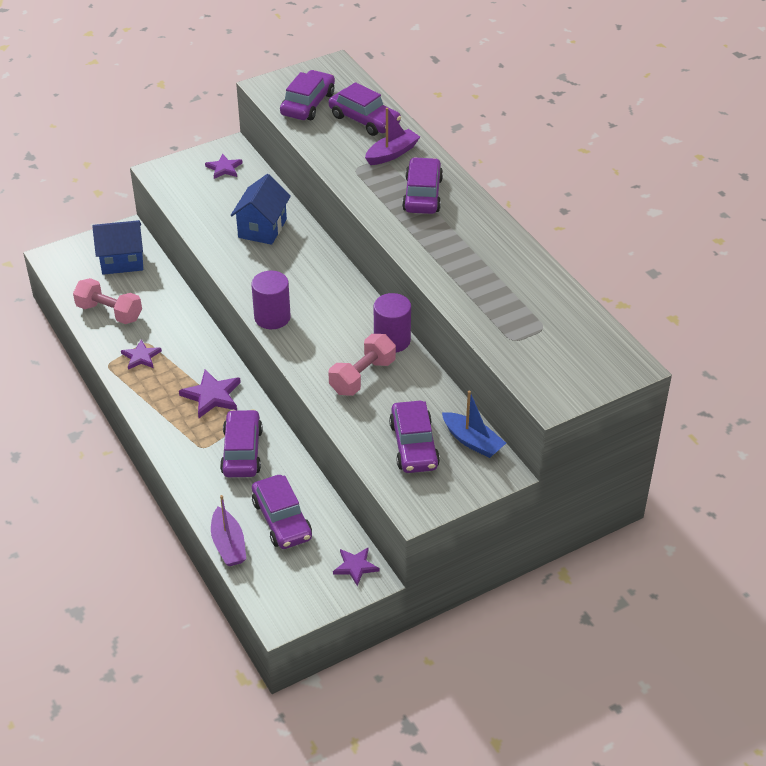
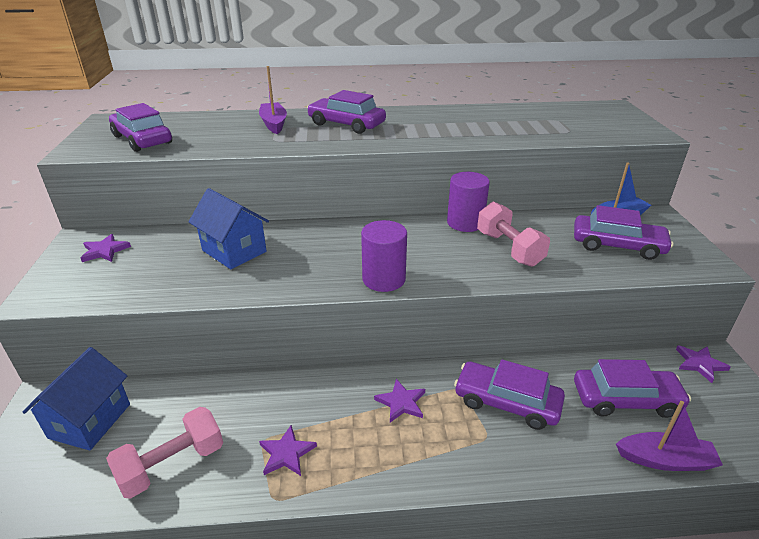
camera: 65 degrees left, 10 degrees down
purple star [179,369,241,418] -> purple star [374,379,425,423], size x0.66
purple car [329,82,401,136] -> none

